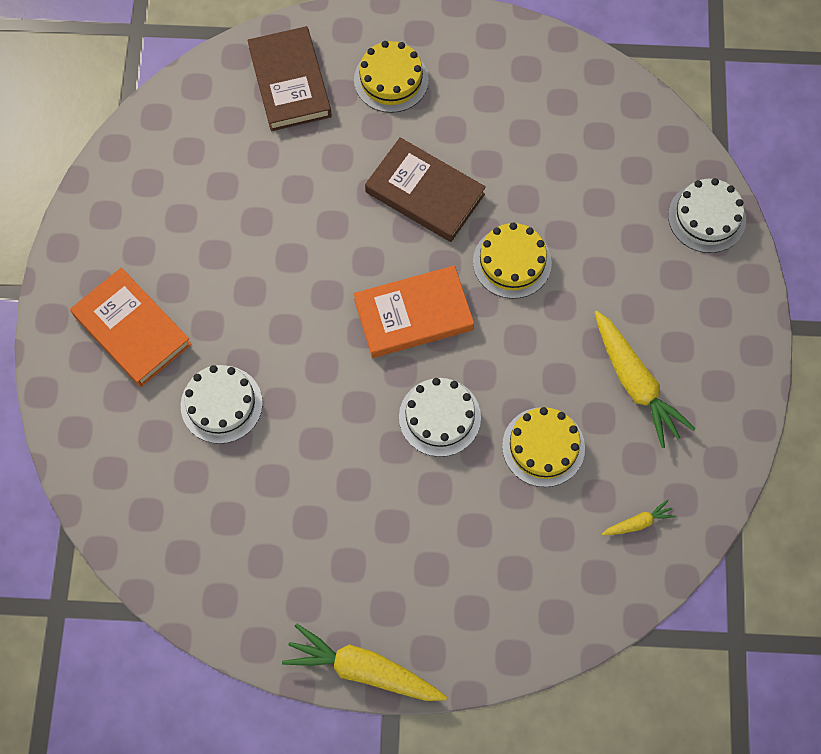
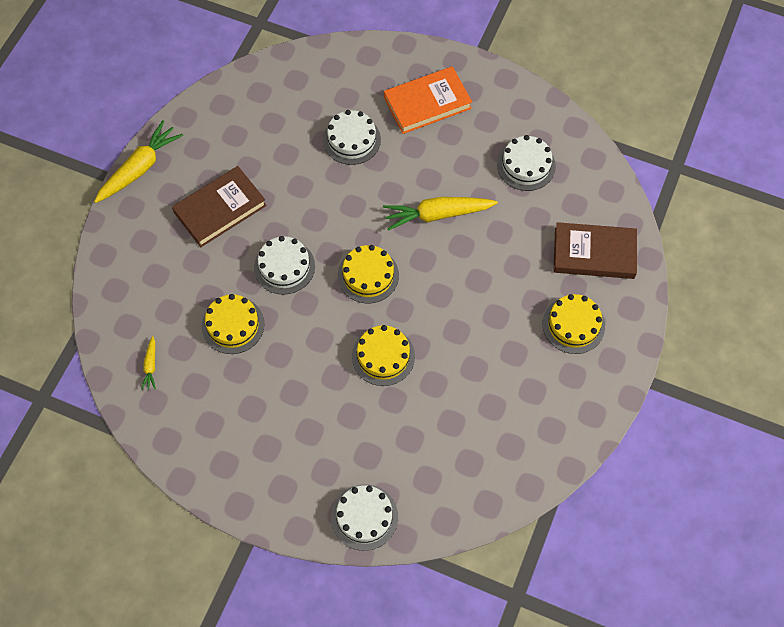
camera: 110 degrees right, 5 degrees down
orange book [354,266,474,358] -> yellow cake [338,245,399,303]
brown book [365,137,486,242] -> brown book moved to [172,166,267,247]
yellow carrot [594,311,696,448] -> yellow carrot moved to [383,197,498,231]
none -> white cake [497,135,556,191]

